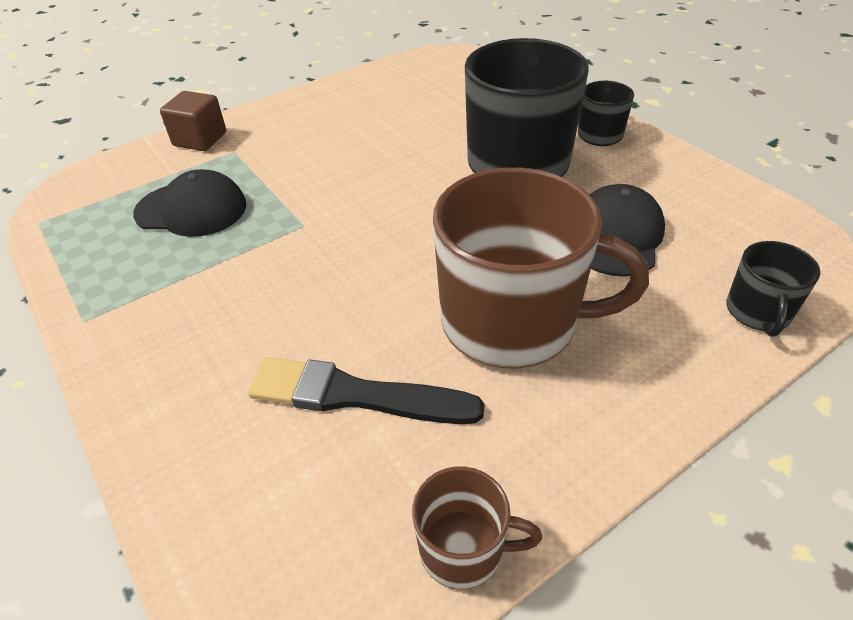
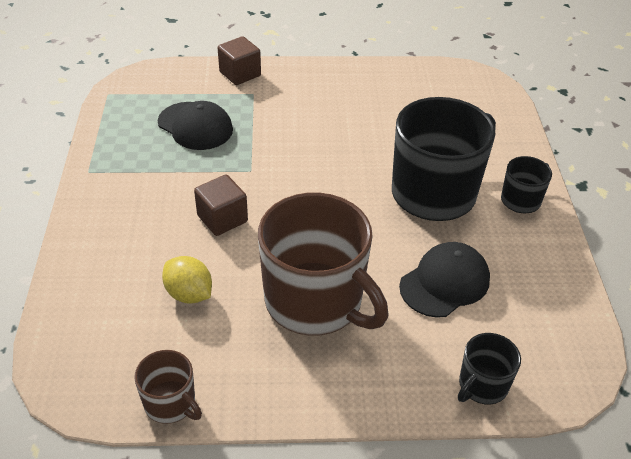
camera: 30 degrees right, 0 degrees up
black brush [248,357,485,424] -> yellow lemon [162,256,212,304]
none -> brown cube [194,175,248,236]

